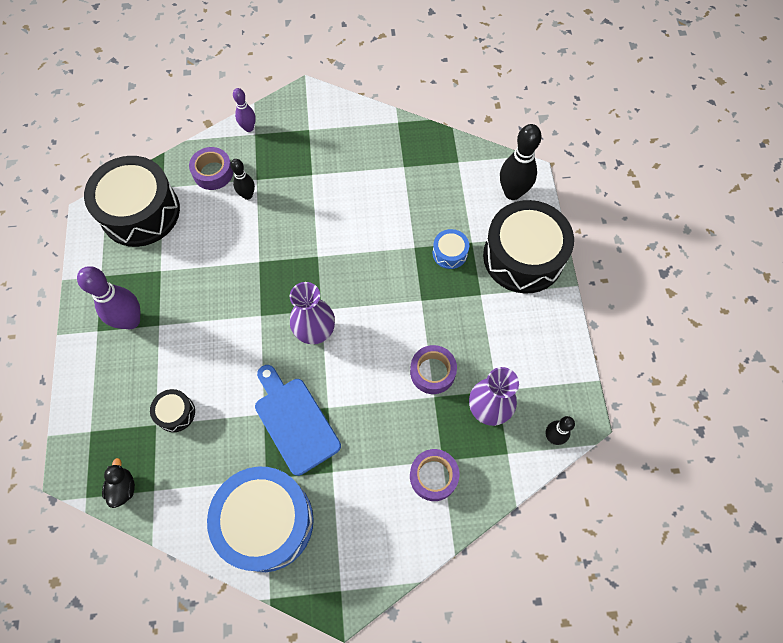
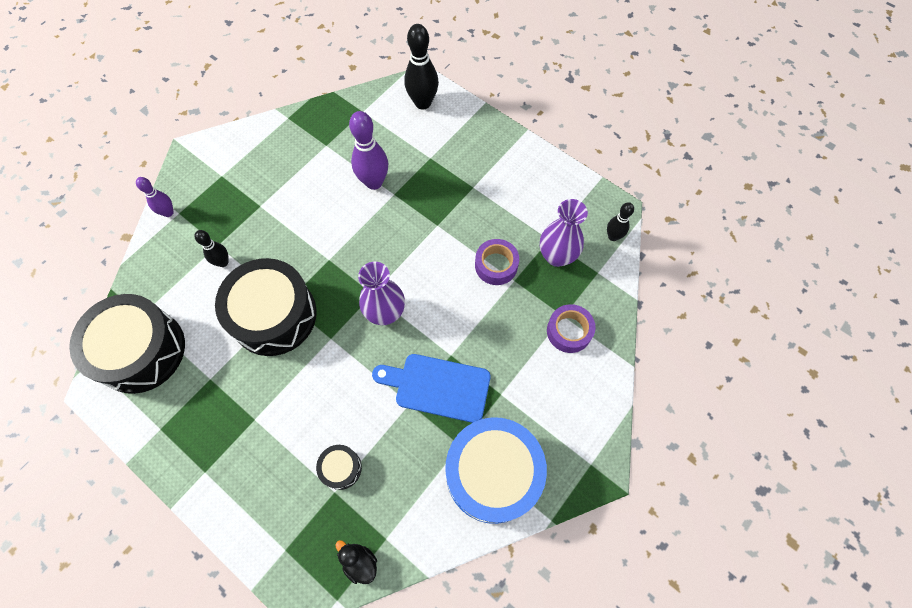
camera: 45 degrees left, 0 degrees up
purple bowling pin [77,266,141,329] -> purple bowling pin moved to [349,111,388,190]
purple tape [189,147,233,190] -> none
blue drum [433,229,469,269] -> none
black drum [483,200,574,294] -> black drum moved to [215,258,317,356]

